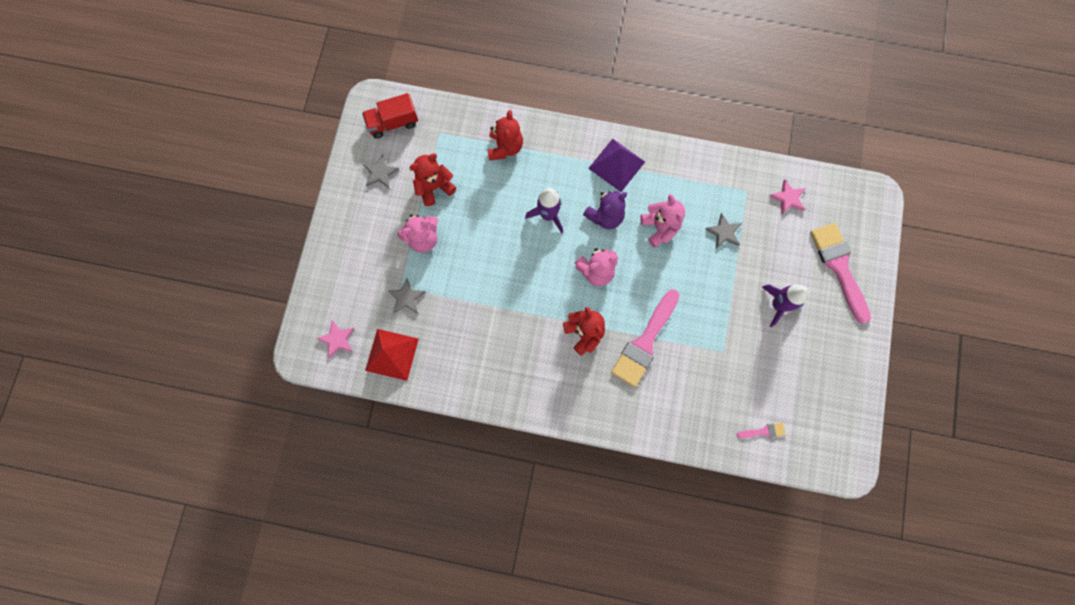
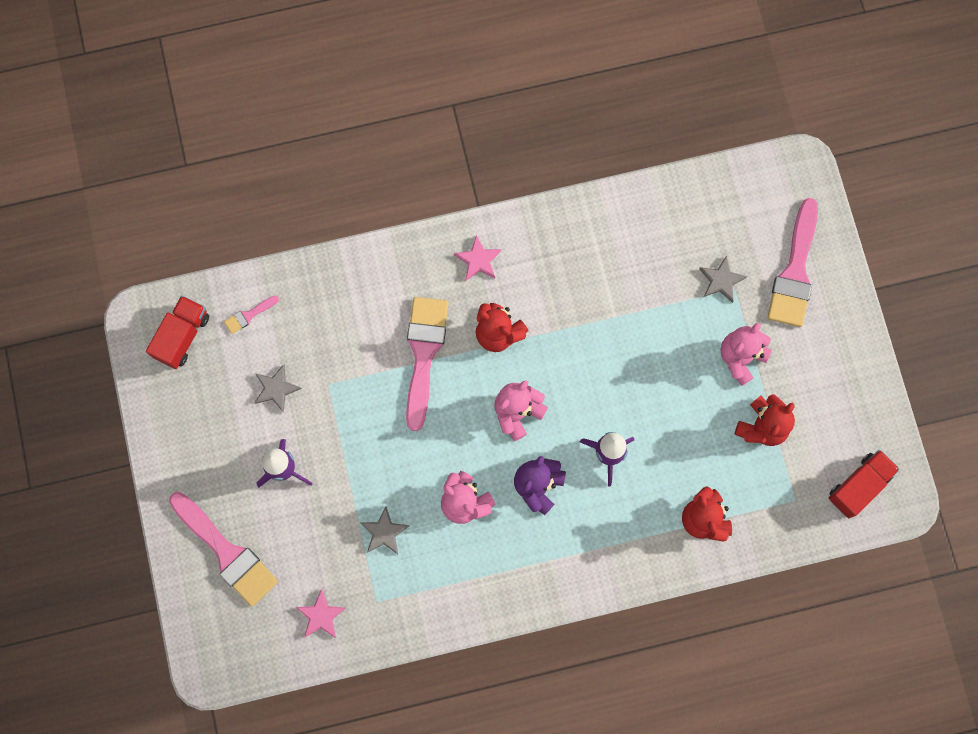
camera: 155 degrees right, 0 degrees up
pink star [316,320,355,358] -> pink star moved to [454,235,502,281]
grey star [363,154,399,188] -> grey star moved to [254,364,302,413]
red pyramid [365,329,419,381] -> none
purple pyramid [588,139,645,192] -> none
none -> red truck [146,296,209,369]
none -> pink brush [767,198,818,327]

